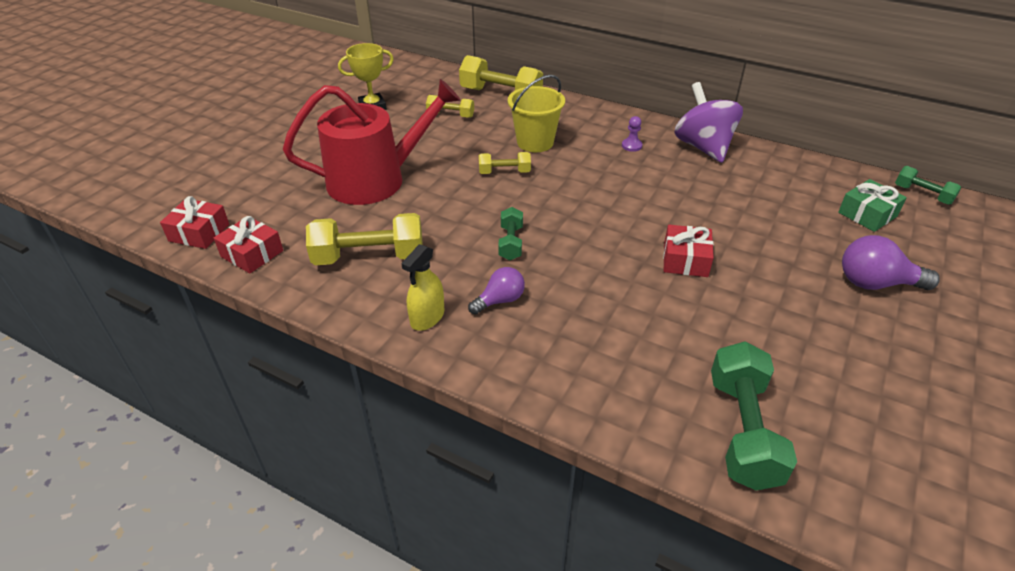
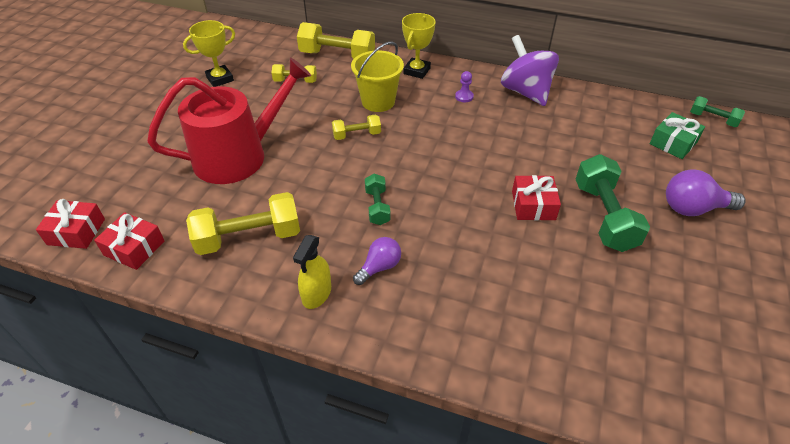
camera: 10 degrees left, 5 degrees up
green dumbbell [711,342,797,491] -> green dumbbell moved to [575,154,650,252]
none -> yellow trophy [402,13,436,79]

